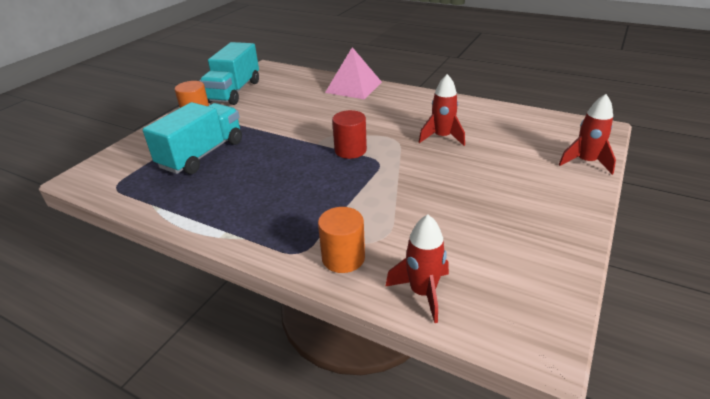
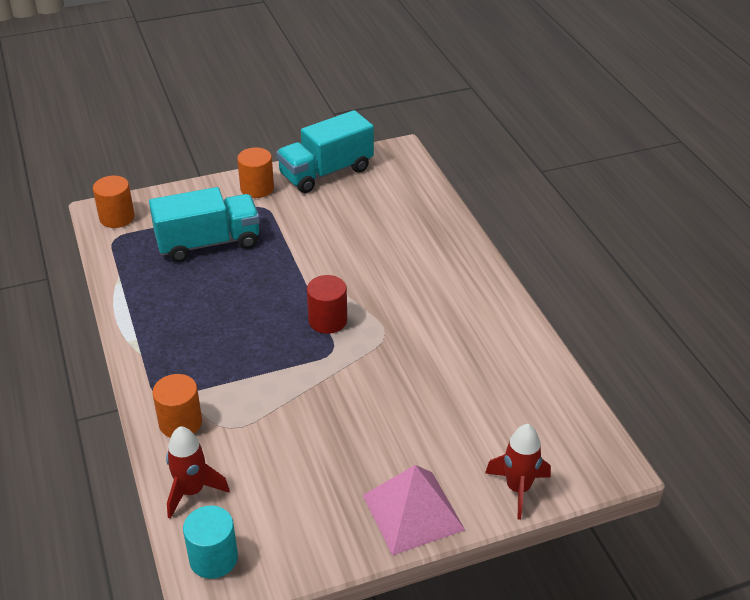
camera: 40 degrees right, 5 degrees up
pink pyramid [325,47,382,99] -> pink pyramid moved to [362,465,465,556]
red rocket [419,74,465,146] -> none
none -> orange cylinder [93,176,135,228]
none -> turquoise cylinder [183,506,238,579]

